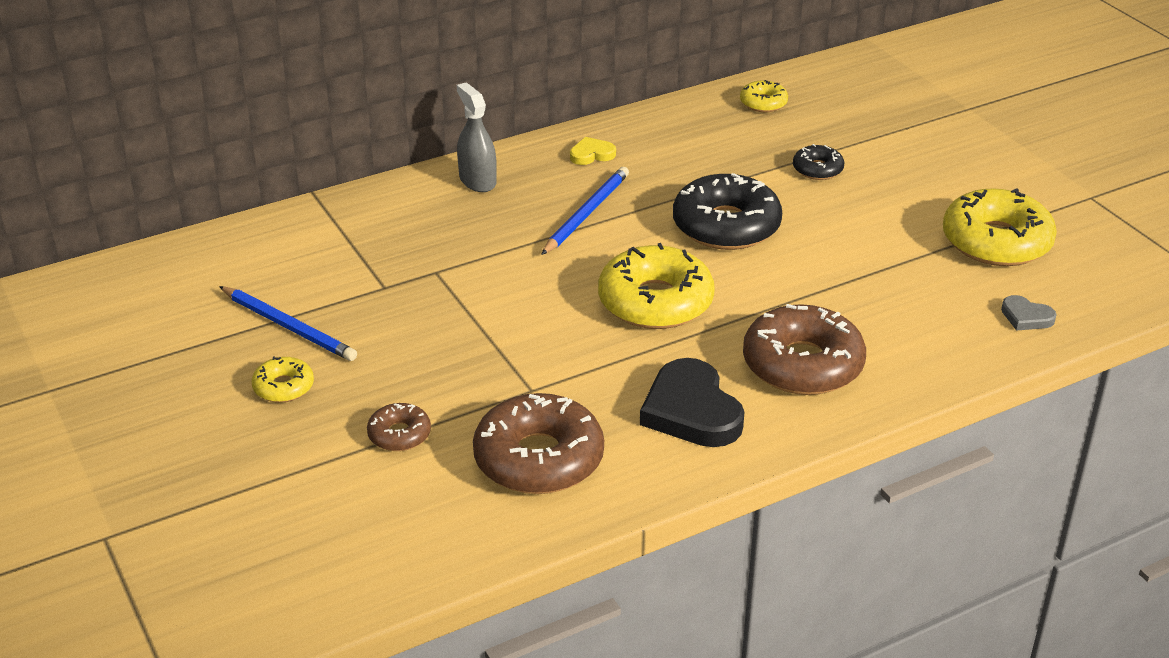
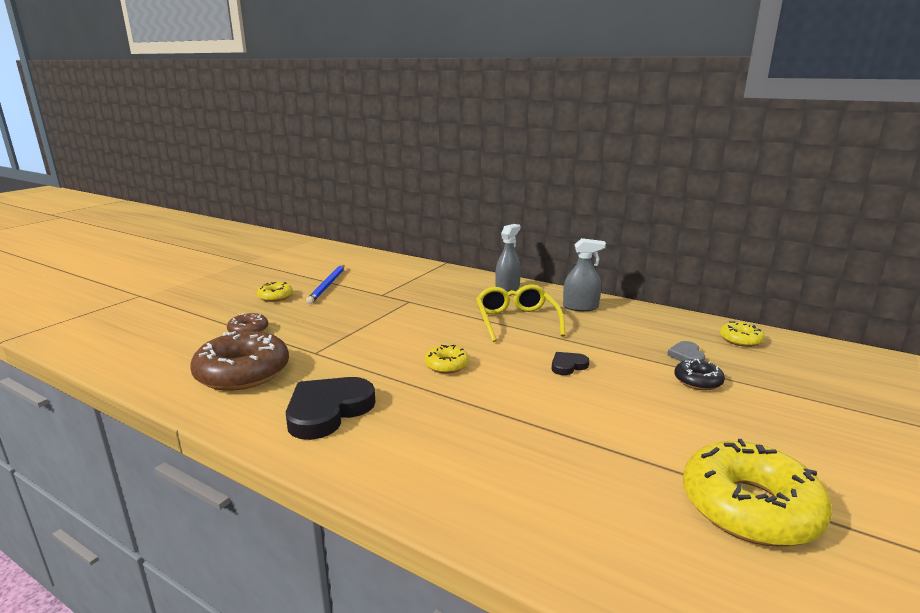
camera: 60 degrees right, 15 degrees down
blue pencil [541,167,629,255] -> yellow glasses [476,284,565,342]
yellow heart [570,137,616,165] -> grey spray bottle [563,238,606,311]
yellow donut [598,243,715,329] -> yellow donut [425,345,469,374], size x0.49
black donut [673,173,782,250] -> black heart [552,352,590,375]
brown donut [743,304,866,395] -> none
grey heart [1001,295,1057,331] -> grey heart moved to [667,341,705,362]

